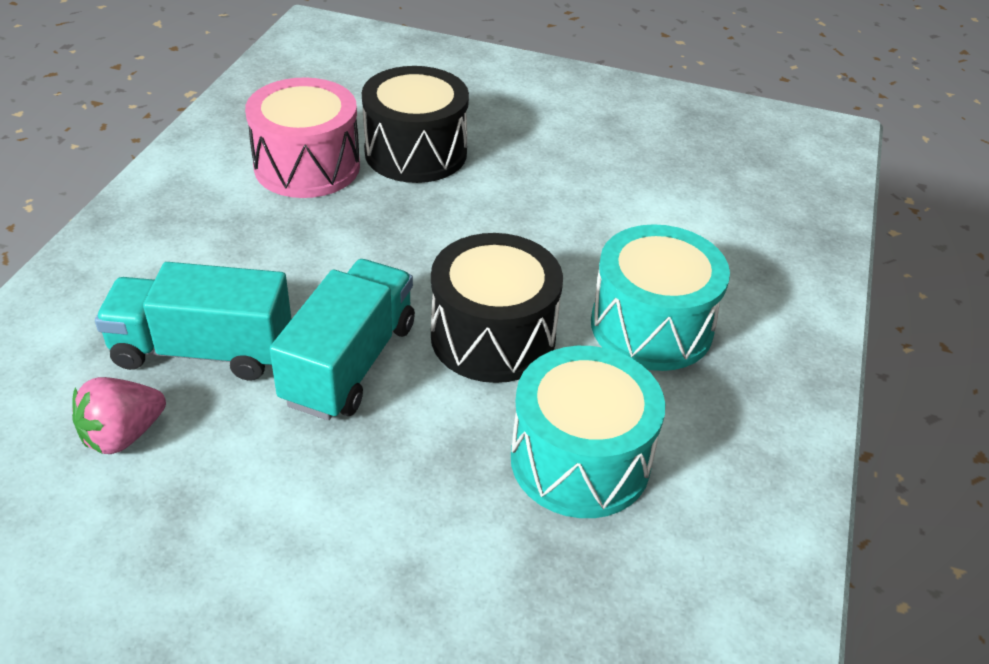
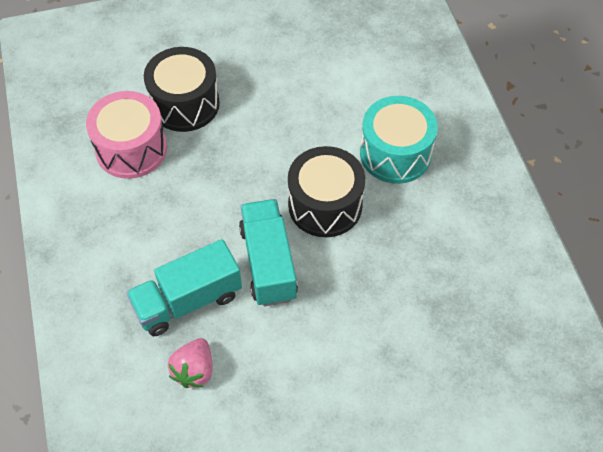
camera: 30 degrees left, 15 degrees up
turquoise drum [511,346,665,518] -> none

